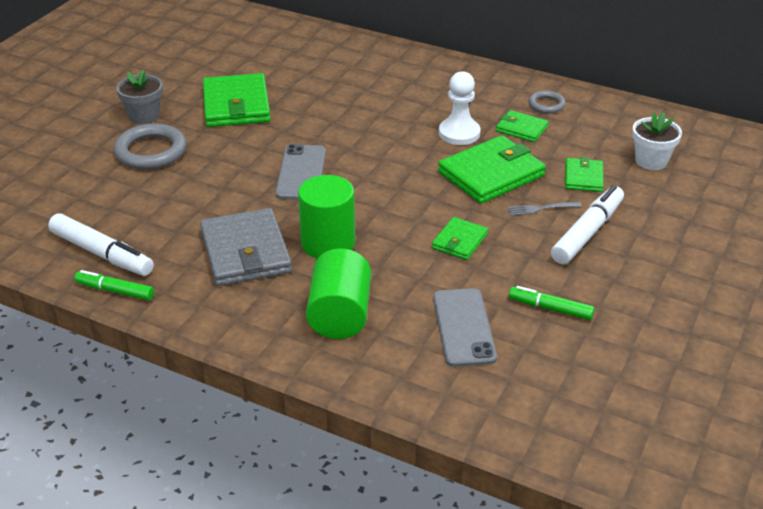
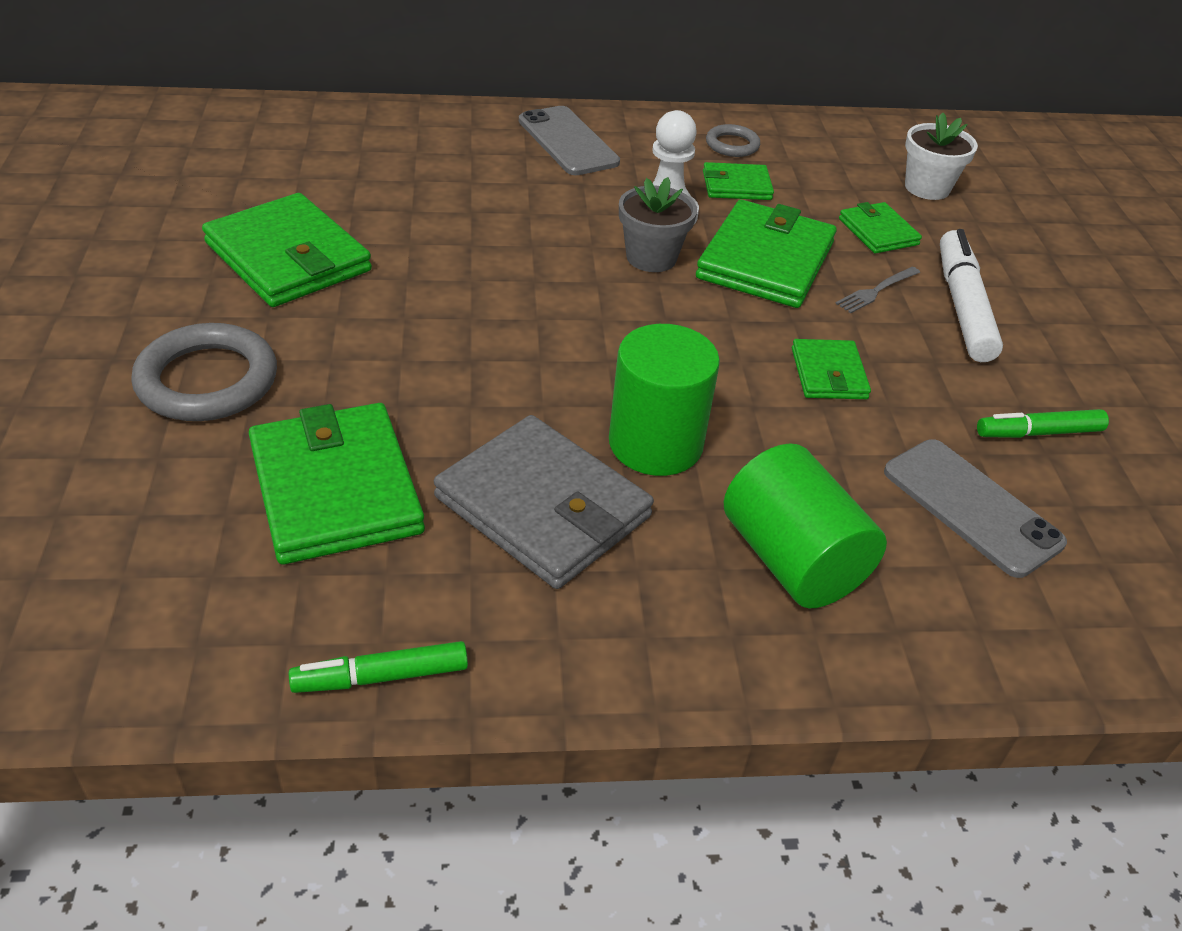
camera: 35 degrees left, 5 degrees up
white marker [48,213,154,276] -> none
grey flower pot [116,70,163,124] -> grey flower pot moved to [619,177,697,272]
grey phone [275,144,326,200] -> grey phone moved to [519,106,620,175]
none -> green wallet [249,403,425,565]

